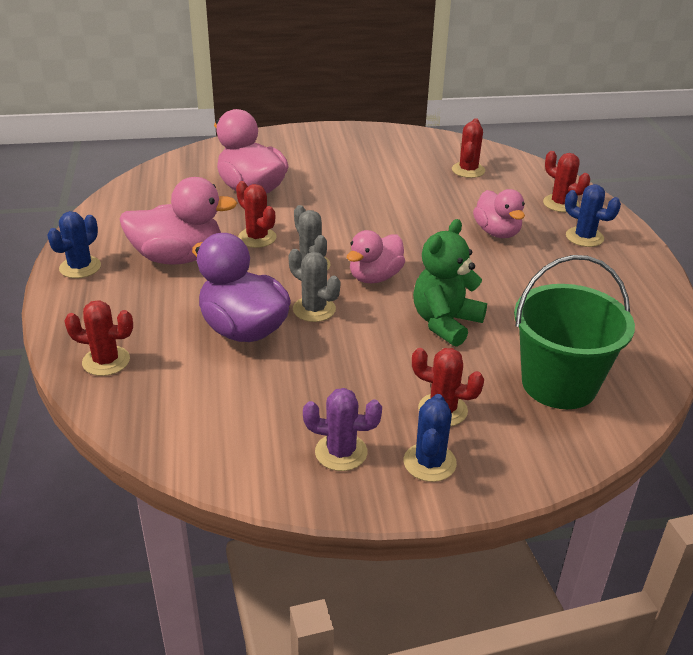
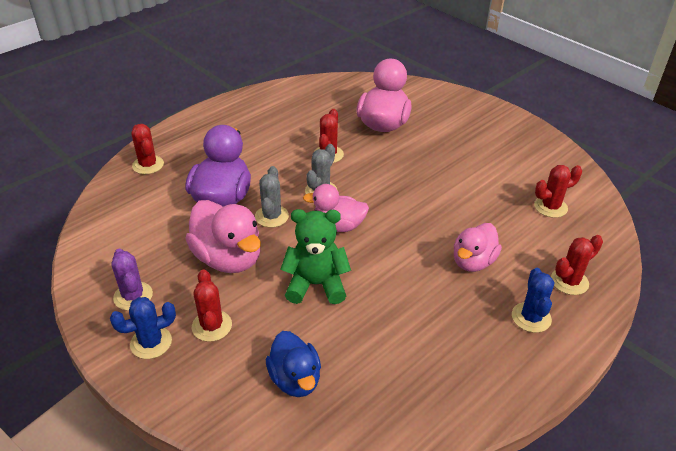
camera: 55 degrees right, 5 degrees up
blue cactus [47,211,101,278] -> none
pink duck [119,177,237,265] -> pink duck moved to [185,200,261,273]
green bucket [514,255,635,409] -> blue duck [266,331,321,397]
red cactus [543,151,590,212] -> red cactus turned 45 degrees clockwise [551,235,603,295]

